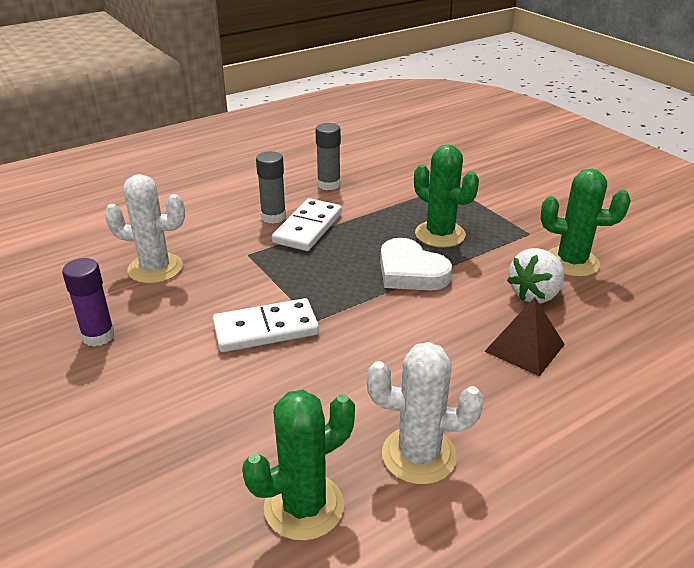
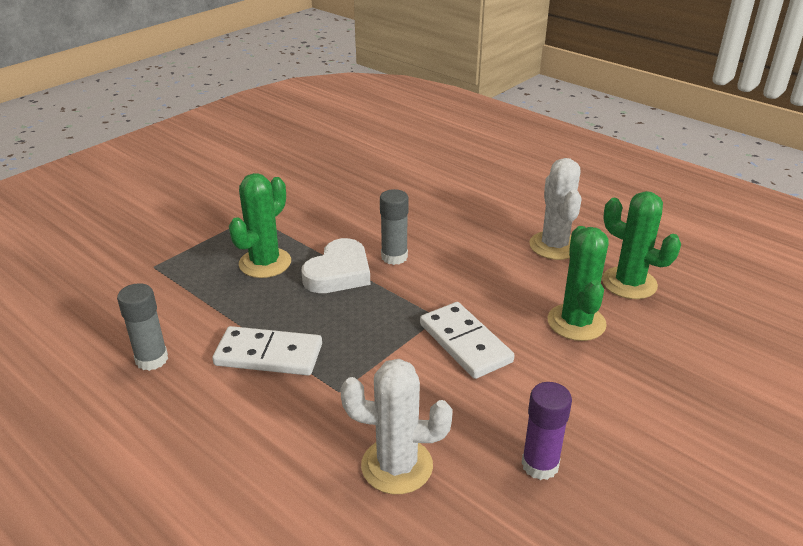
camera: 105 degrees left, 0 degrees up
white cactus [104,174,185,284] -> white cactus turned 75 degrees counterclockwise [340,359,453,494]
grey glue stick [256,151,286,224] -> grey glue stick moved to [380,189,409,265]
brown pyramid [484,297,565,376] -> none
white strawberry [507,248,564,303] -> none
green cactus [541,169,631,277] -> green cactus moved to [548,226,609,341]

